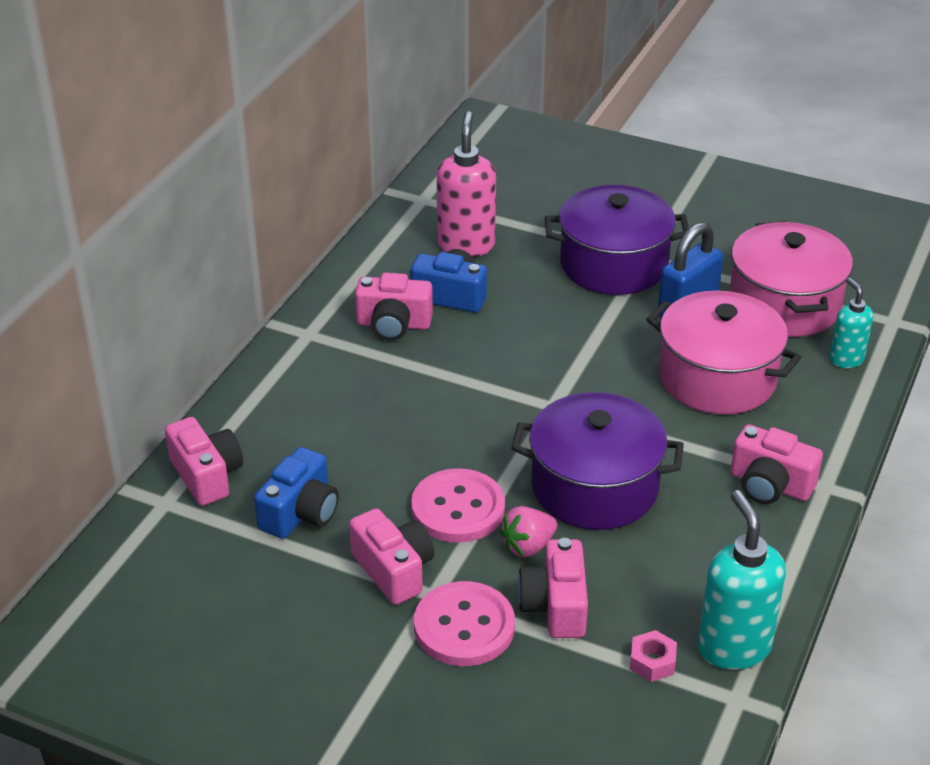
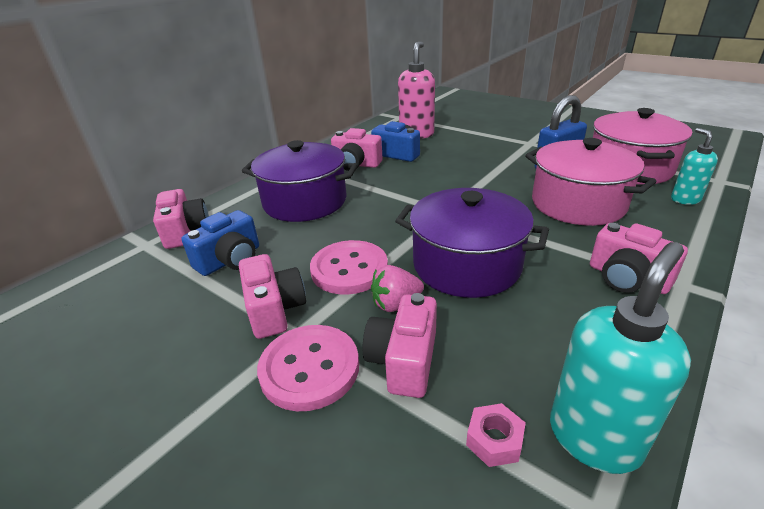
camera: 15 degrees right, 5 degrees down
purple pot [545,185,689,295] -> purple pot moved to [242,140,358,222]
turquoise soap dispenser [698,490,786,670] -> turquoise soap dispenser turned 45 degrees clockwise [550,242,691,474]

